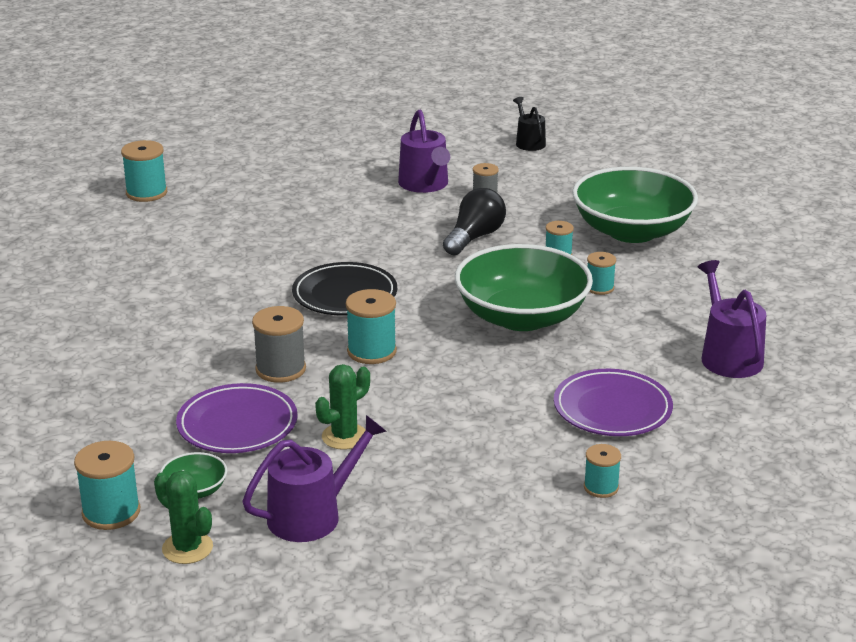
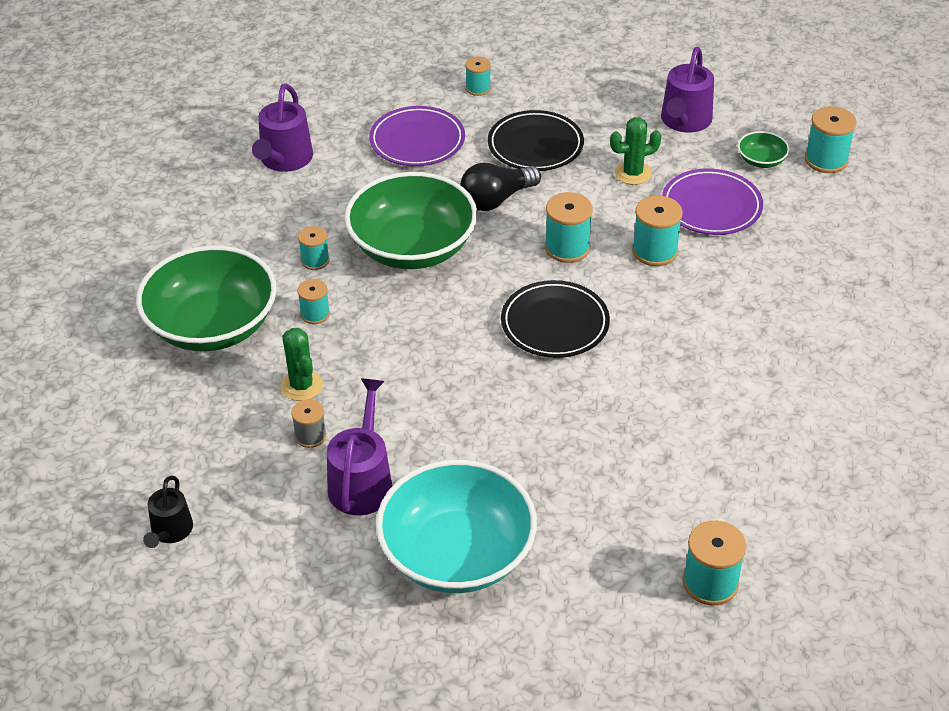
camera: 155 degrees left, 15 degrees up
green cactus [154,471,213,564] -> green cactus moved to [281,328,323,401]
purple watering can [242,415,387,542] -> purple watering can turned 60 degrees counterclockwise [661,47,714,133]
grey spool [252,306,306,383] -> turquoise spool [632,195,683,266]
black light bulb [443,188,506,255] -> black light bulb moved to [460,163,541,211]
none -> turquoise bowl [376,460,537,593]
none -> black plate [488,110,584,171]

